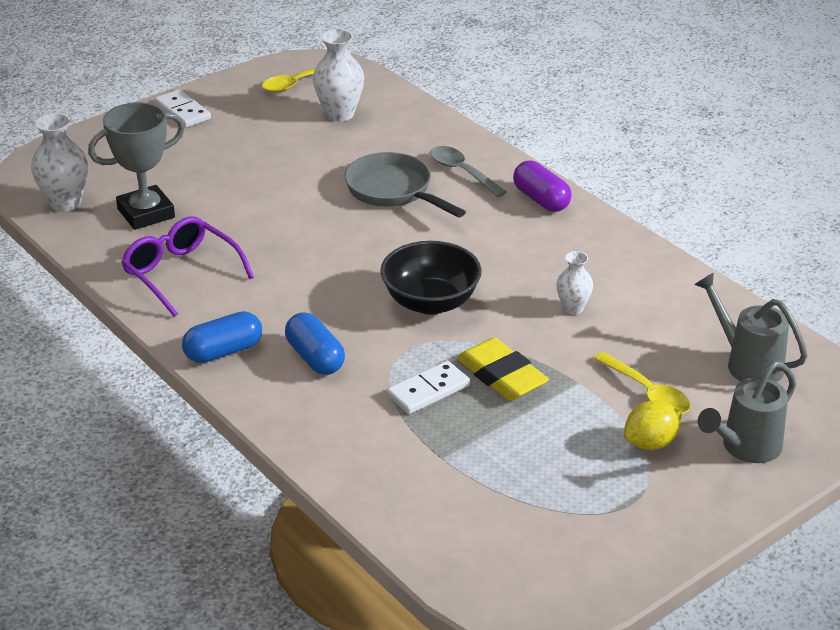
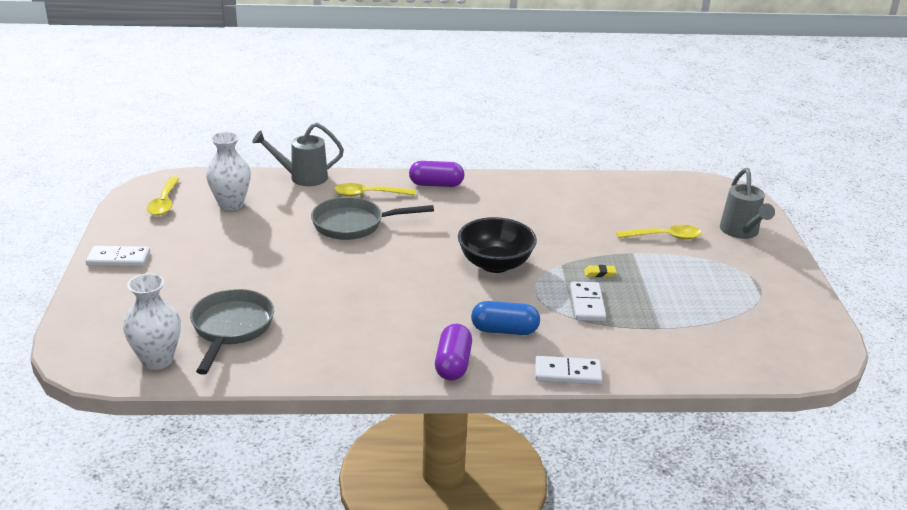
camera: 55 degrees left, 5 degrees down
grey trophy [88,102,185,230] -> grey pan [190,289,274,375]
purple glasses [121,217,254,317] -> none
blue capsule [182,311,262,363] -> purple capsule [435,324,472,381]
grey spoon [430,146,507,197] -> yellow spoon [334,183,415,197]
yellow eraser [457,338,549,401] -> yellow eraser [584,265,616,277], size x0.42
white vase [556,251,593,315] -> none
yellow lemon [624,400,682,450] -> none
grey watering can [694,272,808,383] -> grey watering can moved to [252,123,344,186]
none -> white domino [535,356,602,385]

